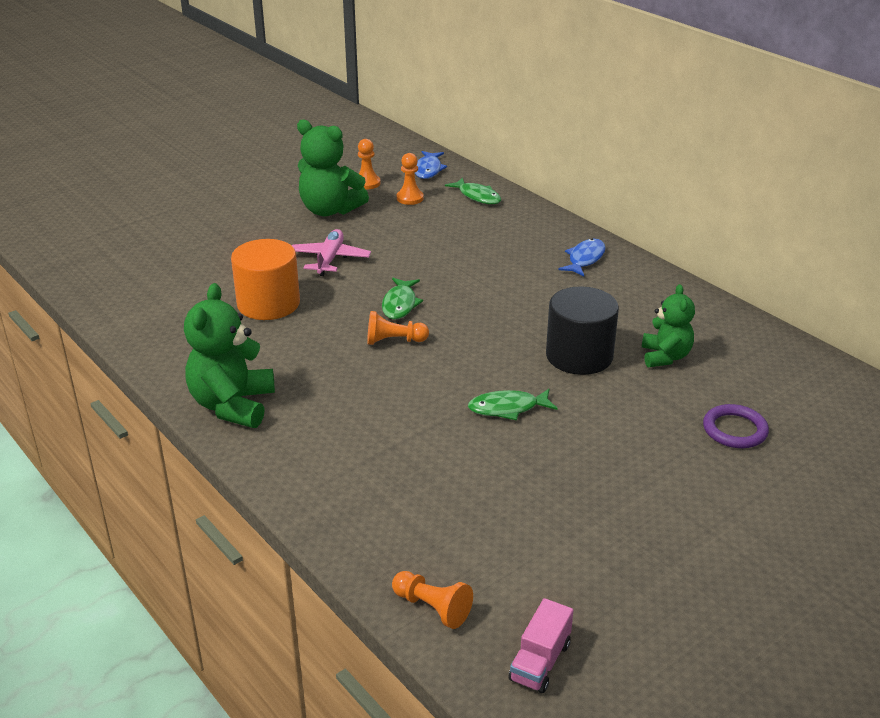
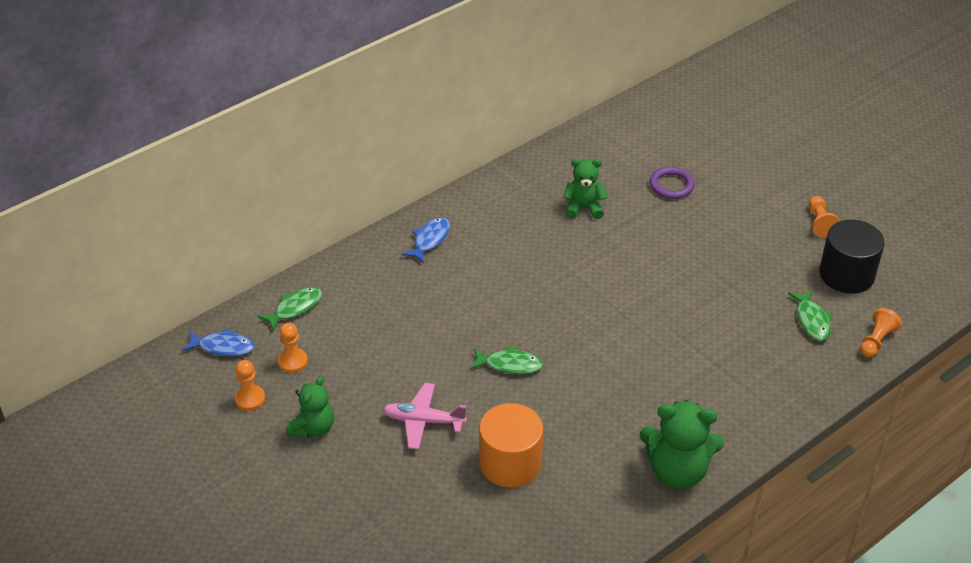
camera: 90 degrees left, 10 degrees up
green teddy bear [297,120,369,216] -> green teddy bear [286,376,334,439], size x0.64
orange pawn [367,311,429,345] -> orange pawn moved to [809,196,840,238]
green fish [468,389,558,420] -> green fish moved to [788,290,832,341]
pink truck [509,598,573,693] -> none
black cylinder [546,286,619,375] -> black cylinder moved to [819,220,885,294]
blue fish [559,238,606,277] -> blue fish turned 90 degrees clockwise [402,217,450,263]

